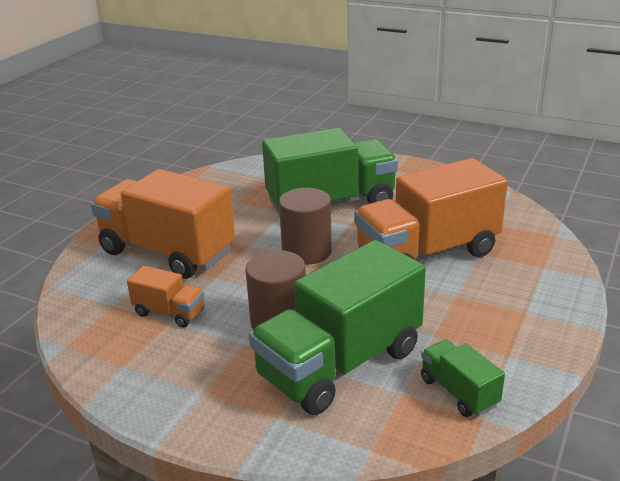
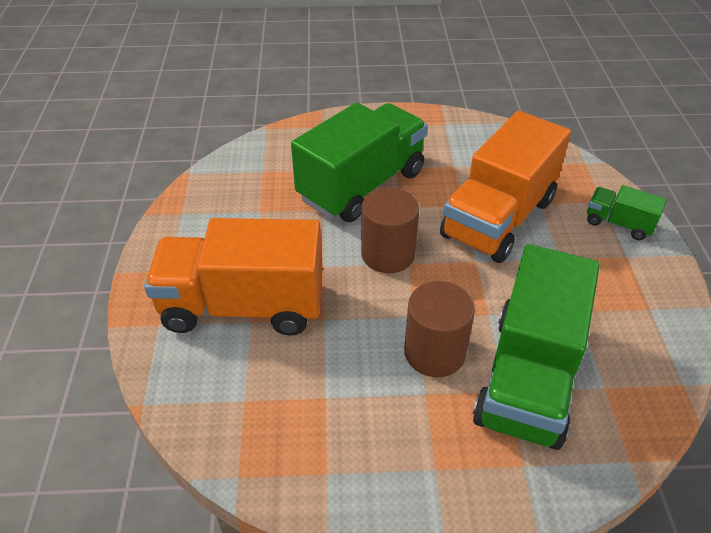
camera: 30 degrees left, 15 degrees up
orange truck [127,266,205,327] -> none
green truck [421,340,505,417] -> green truck moved to [587,185,667,241]

